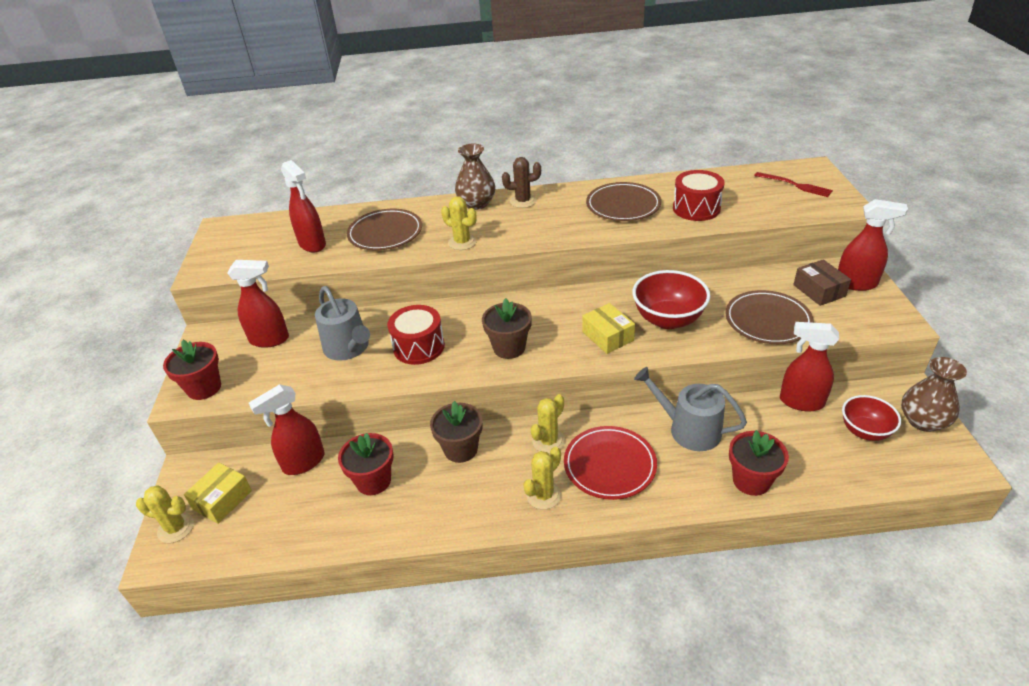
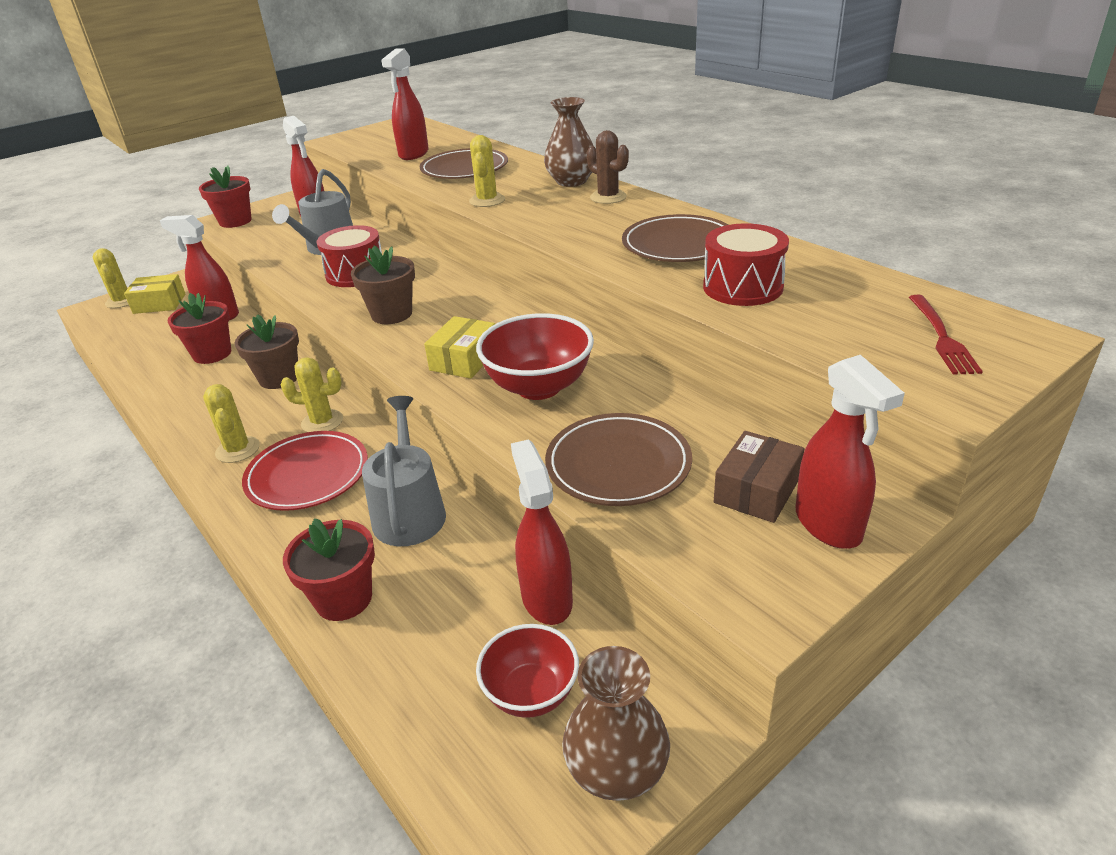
camera: 55 degrees right, 5 degrees down
yellow cactus [523,447,562,510] -> yellow cactus turned 60 degrees clockwise [203,384,260,463]

